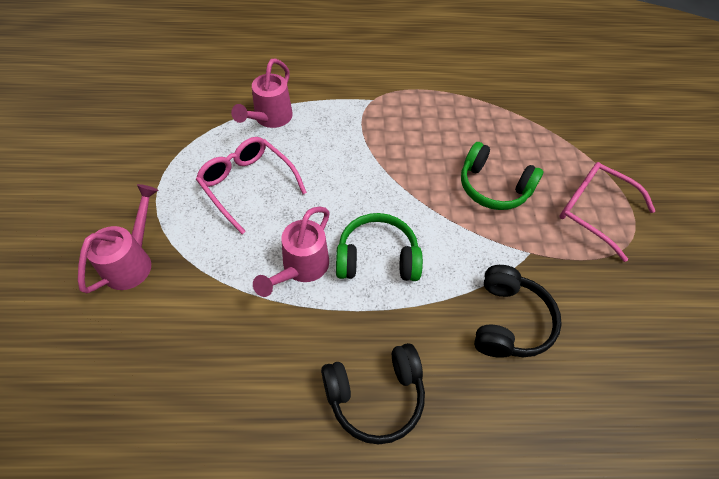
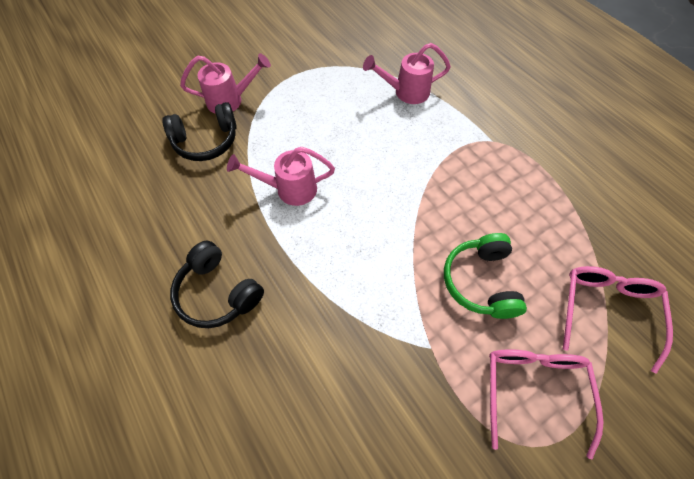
camera: 60 degrees right, 5 degrees up
pink glasses [196,137,307,234] -> pink glasses moved to [563,266,673,374]
green headphones [336,213,423,281] -> none
black headphones [474,265,562,358] -> black headphones moved to [162,102,237,161]

